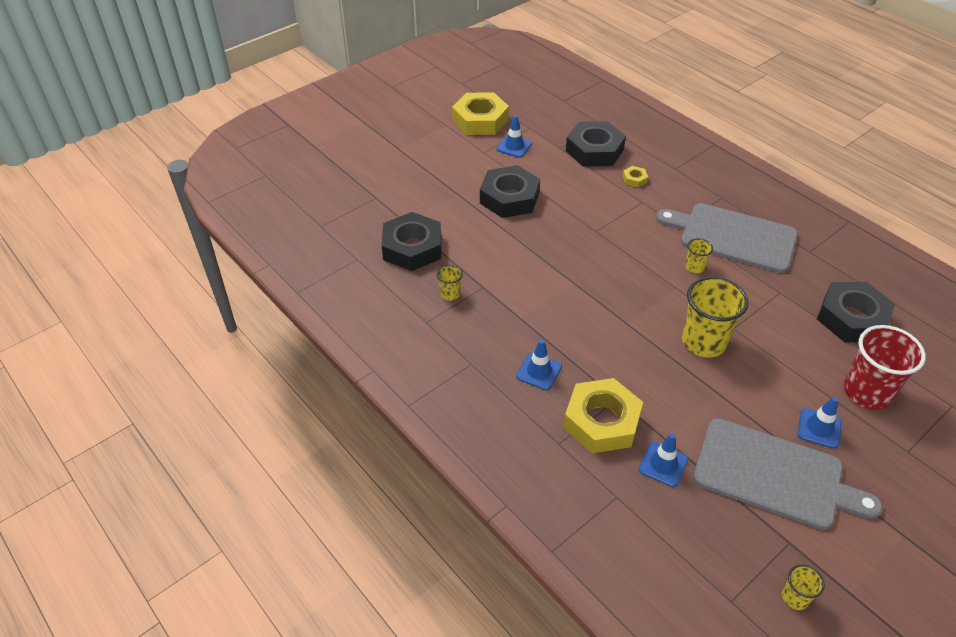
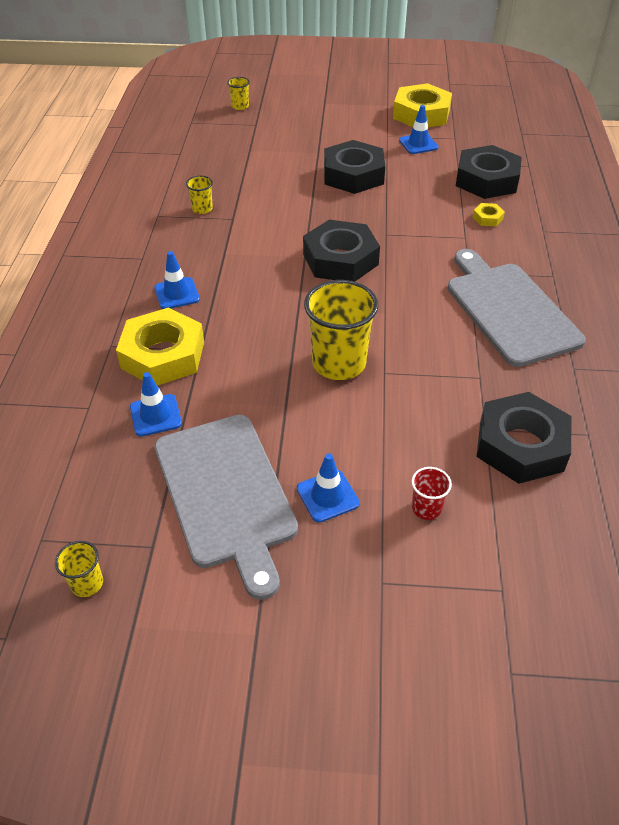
camera: 45 degrees right, 0 degrees up
black nut [382,212,441,271] -> black nut moved to [303,220,380,282]
yellow cup [685,238,713,273] -> yellow cup moved to [227,77,250,110]
red cup [844,325,926,410] -> red cup [412,467,452,520], size x0.47

